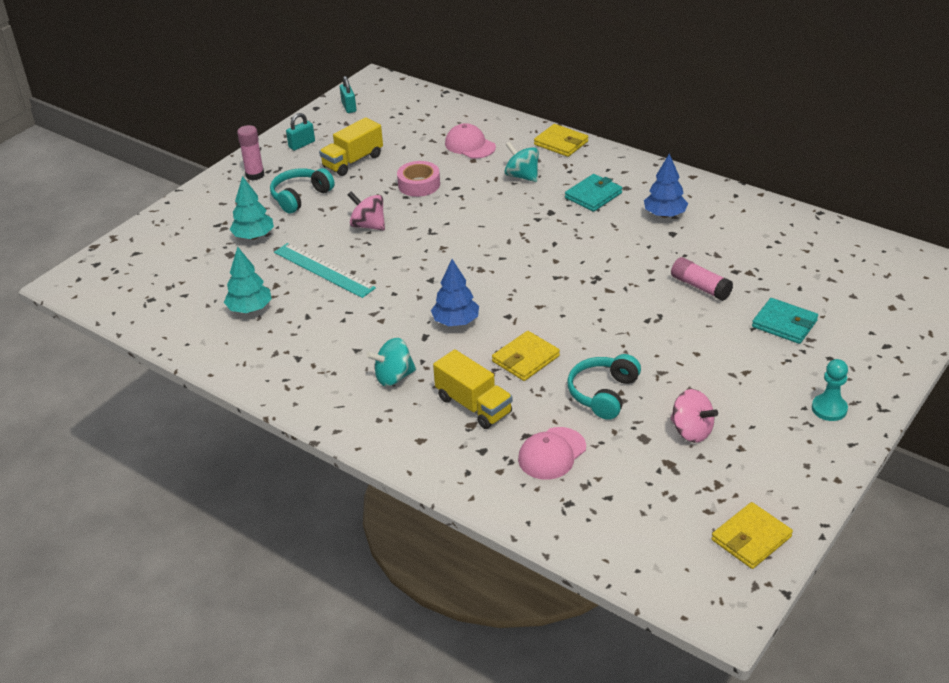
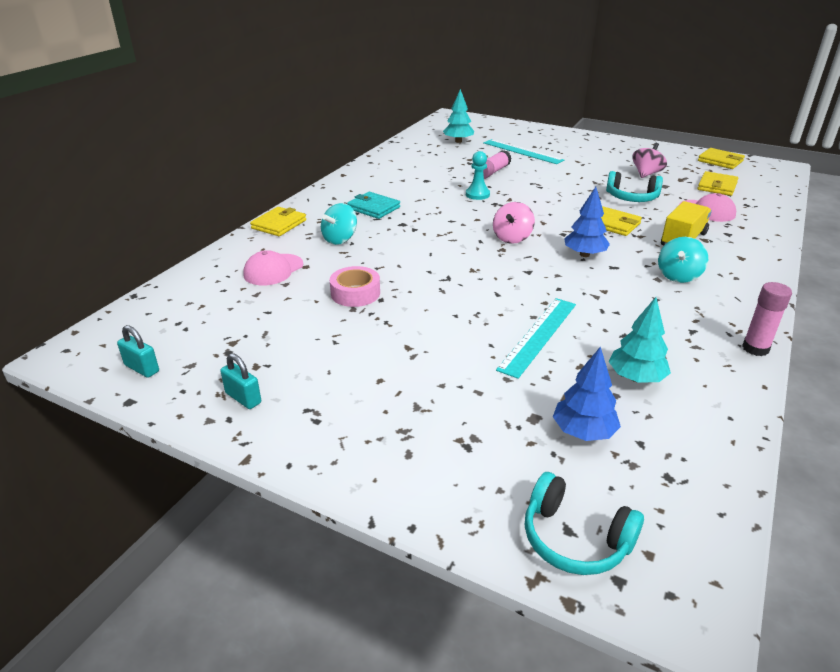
camera: 100 degrees left, 5 degrees down
turquoise tree [229,176,274,240] -> turquoise tree moved to [443,89,474,143]
pink glue stick [237,125,264,180] -> pink glue stick moved to [742,282,792,356]
turquoise headphones [270,168,335,213] -> turquoise headphones moved to [525,472,644,575]
yellow truck [319,117,383,176] -> none
turquoise padlock [340,76,356,113] -> turquoise padlock turned 60 degrees clockwise [117,325,159,378]
pink spinning top [348,192,385,231] -> pink spinning top moved to [493,202,535,244]
turquoise spinning top [366,338,416,386] -> turquoise spinning top turned 60 degrees clockwise [658,237,708,283]
blue tree [644,154,688,218] -> blue tree moved to [553,346,621,441]
turquoise wallet [752,298,818,344] -> turquoise ruler [483,139,564,164]
turquoise pawn [812,359,848,421] -> turquoise pawn moved to [466,151,490,200]
none -> yellow wallet [697,171,739,196]

